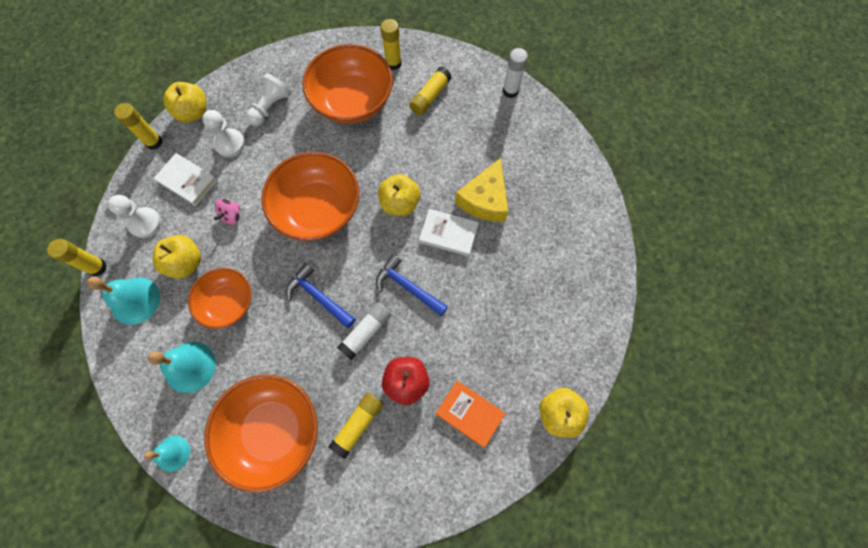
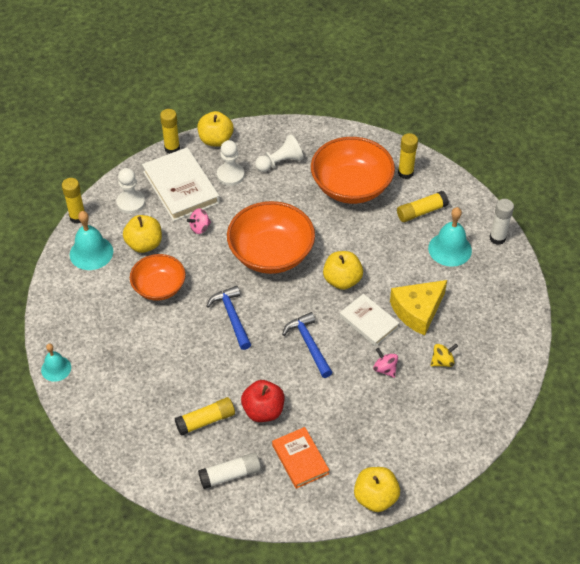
camera: 30 degrees right, 20 degrees down
turquoise bell [148,342,216,393] -> turquoise bell moved to [428,207,472,267]
white book [153,153,217,206] -> white book [142,147,220,221], size x1.63
orange bowl [204,374,318,493] -> none
white glue stick [337,303,392,360] -> white glue stick moved to [198,453,261,489]
none -> pink spinning top [373,348,398,378]
none -> yellow spinning top [431,344,458,367]

